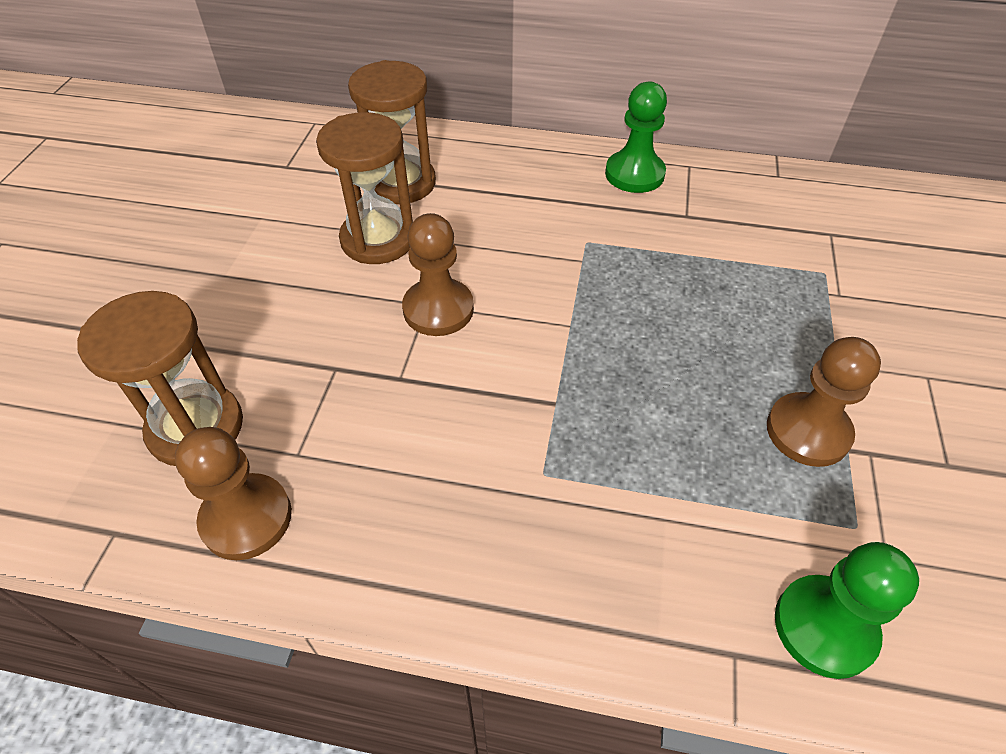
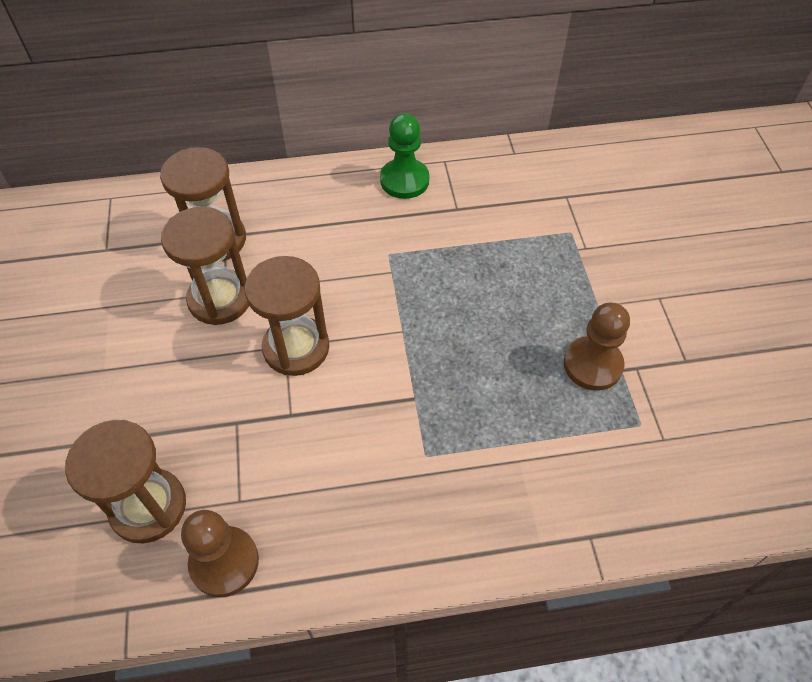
camera: 20 degrees left, 5 degrees up
brown pawn [402,213,474,336] -> brown hourglass [245,256,329,376]
green pawn [775,542,919,679] -> none

